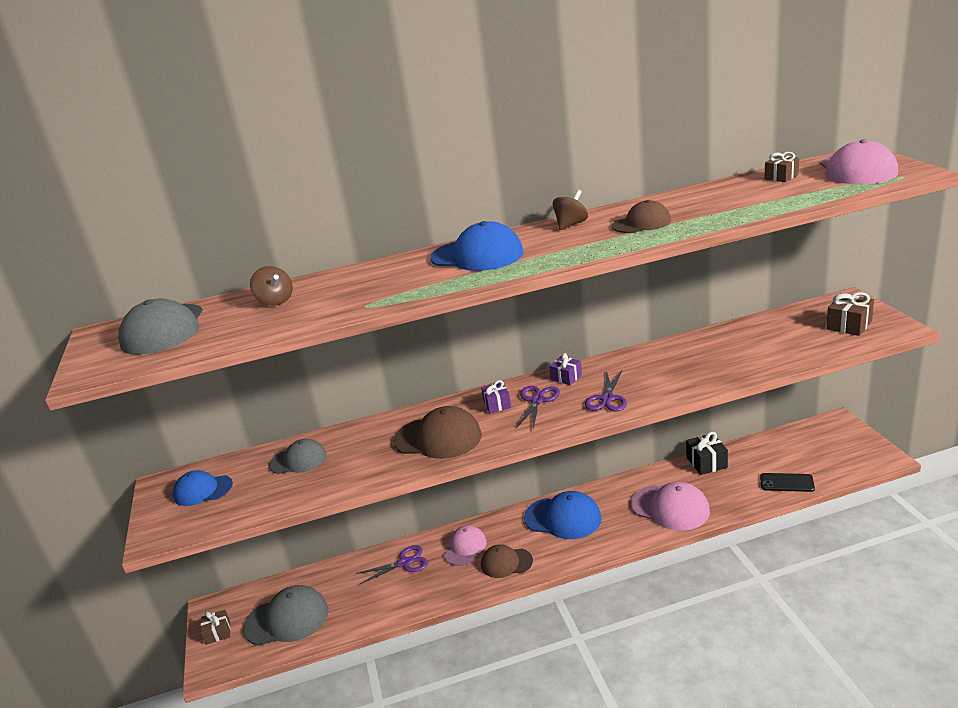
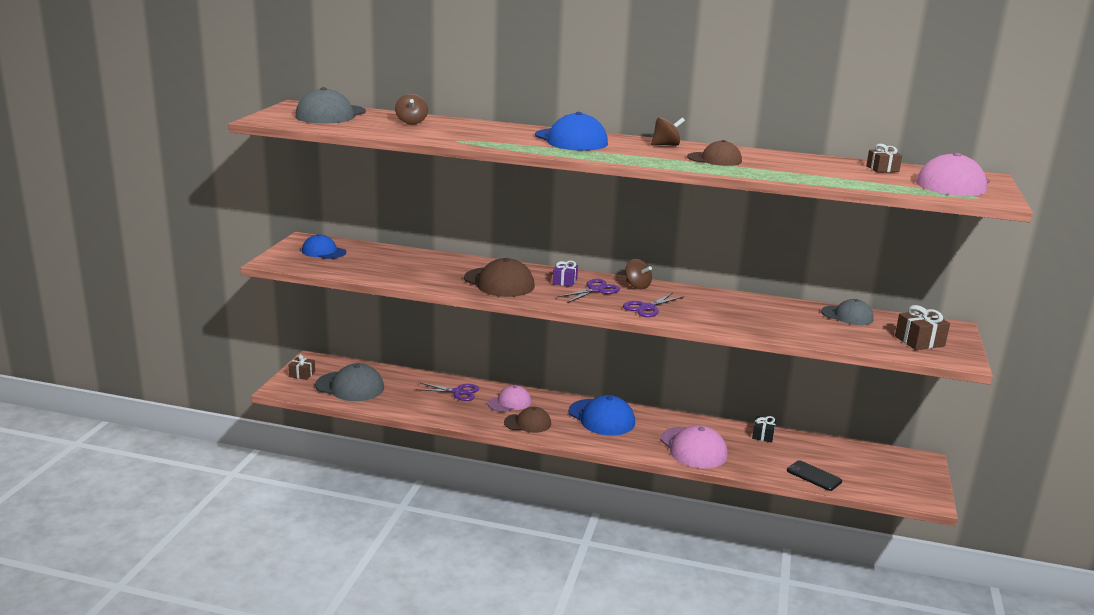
camera: 25 degrees right, 5 degrees down
grey cap [269,439,327,474] -> grey cap moved to [821,299,874,325]
brown cap [481,544,533,578] -> brown cap turned 150 degrees clockwise [504,407,551,433]
purple gift [549,353,582,385] -> brown spinning top [625,259,652,289]
black gift [686,432,728,475] -> black gift [752,416,776,442], size x0.67

